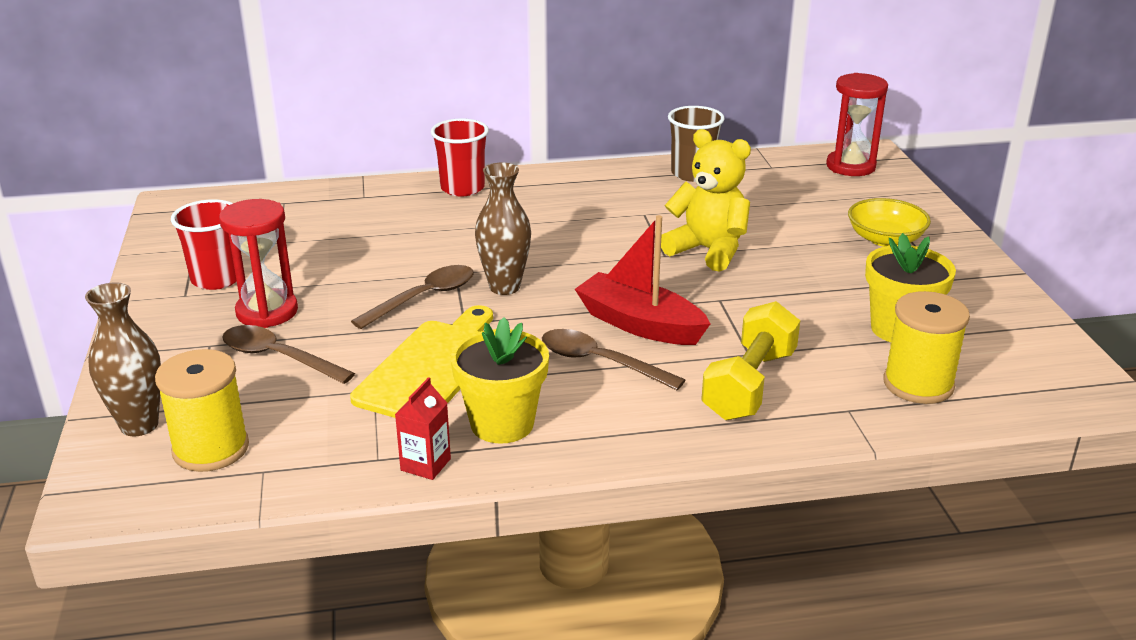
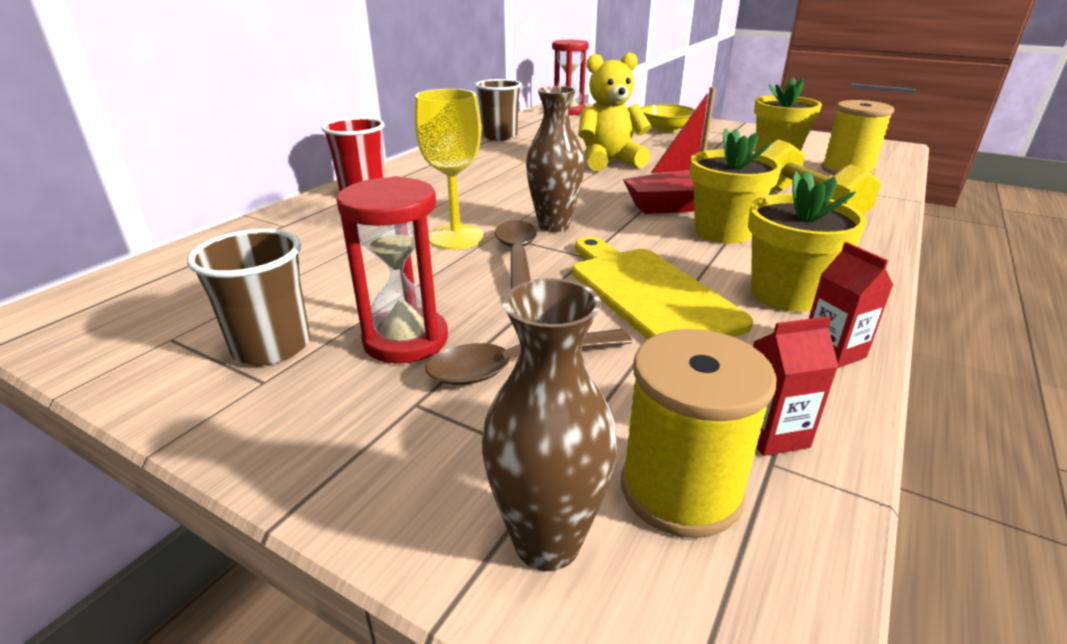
camera: 50 degrees left, 0 degrees up
red cup [171,199,237,290] -> brown cup [187,229,310,365]
brown spoon [542,329,685,390] -> yellow flower pot [690,128,782,244]
none -> yellow goblet [415,89,484,250]
none -> red carton [753,316,839,456]

